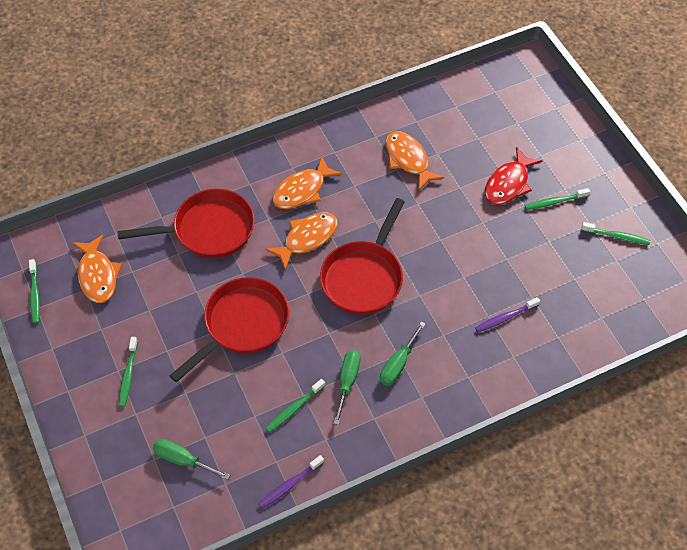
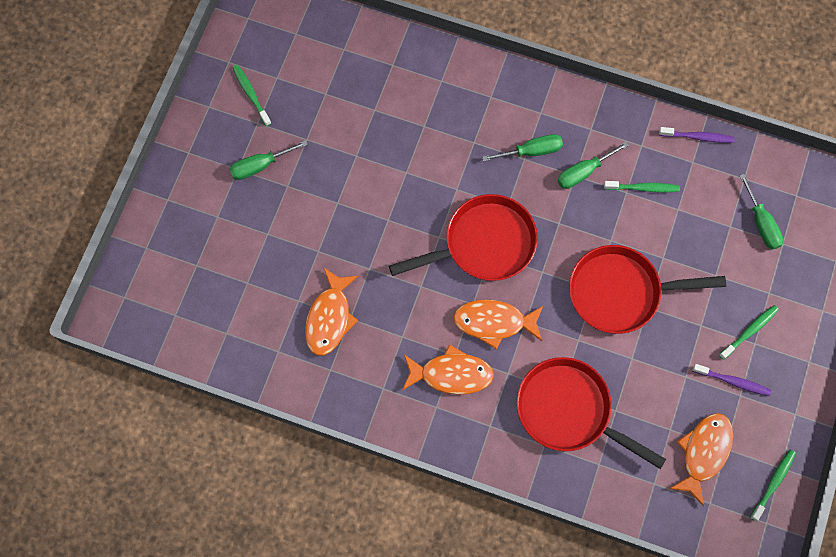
camera: 135 degrees left, 15 degrees up
purple toothbrush [475,297,540,332] -> purple toothbrush moved to [692,364,771,396]
red fish [485,147,542,205] -> none
green toothbrush [524,188,590,210] -> green screwdriver [229,140,308,180]

